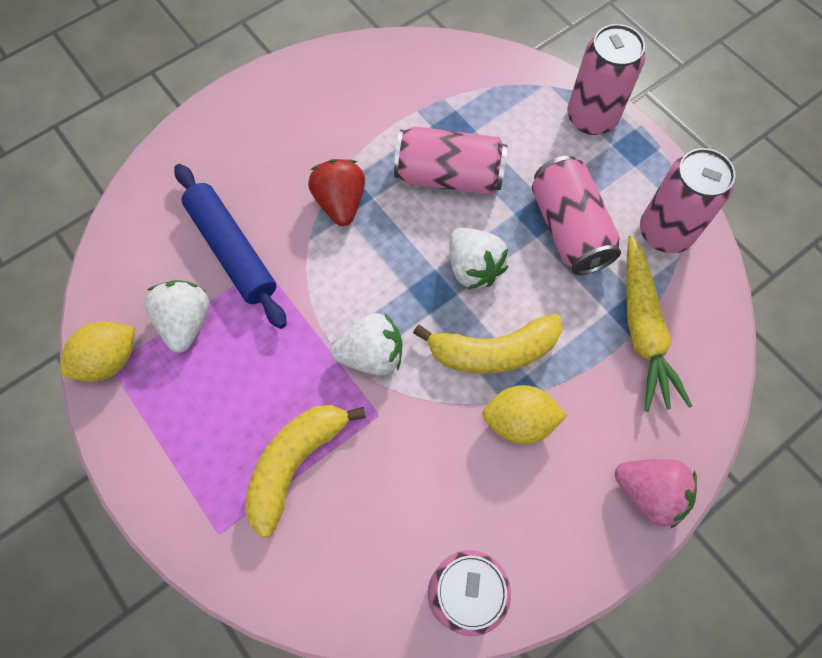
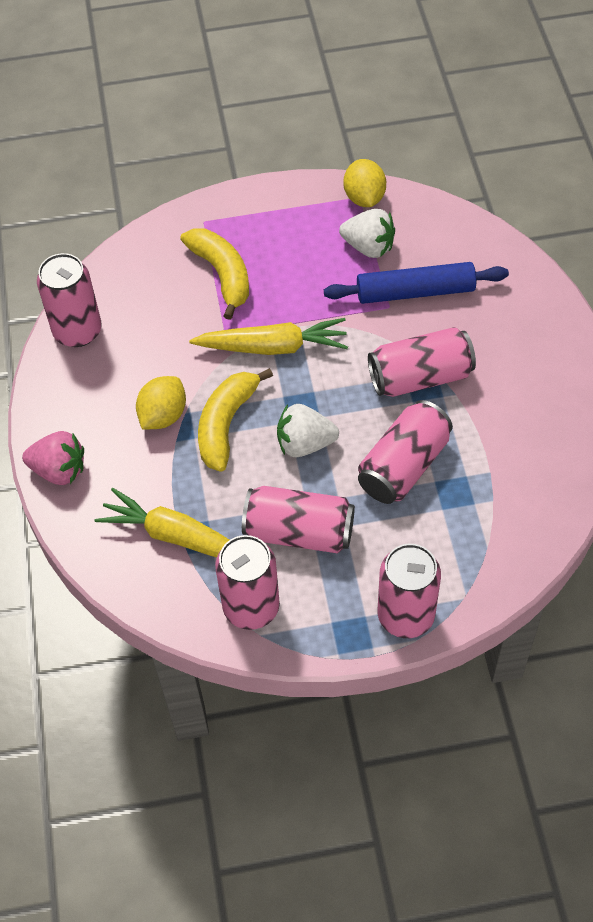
camera: 120 degrees right, 10 degrees down
red strawberry [308,159,365,226] -> pink can [368,327,476,397]
white strawberry [331,313,402,376] -> yellow carrot [189,318,348,355]
pink strawberry [615,459,697,529] -> pink strawberry turned 135 degrees counterclockwise [22,431,84,485]

